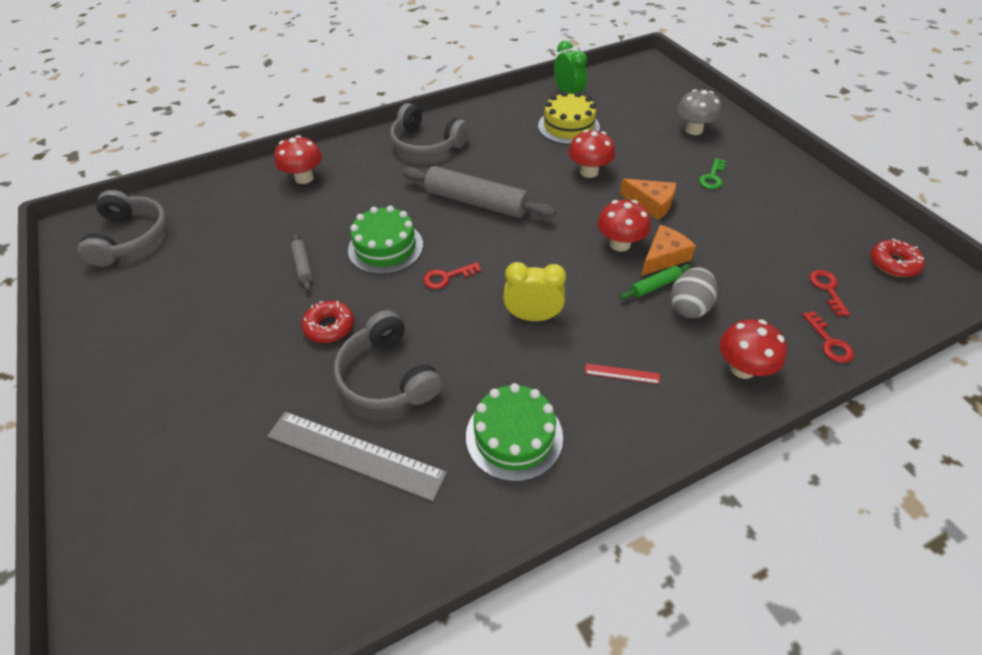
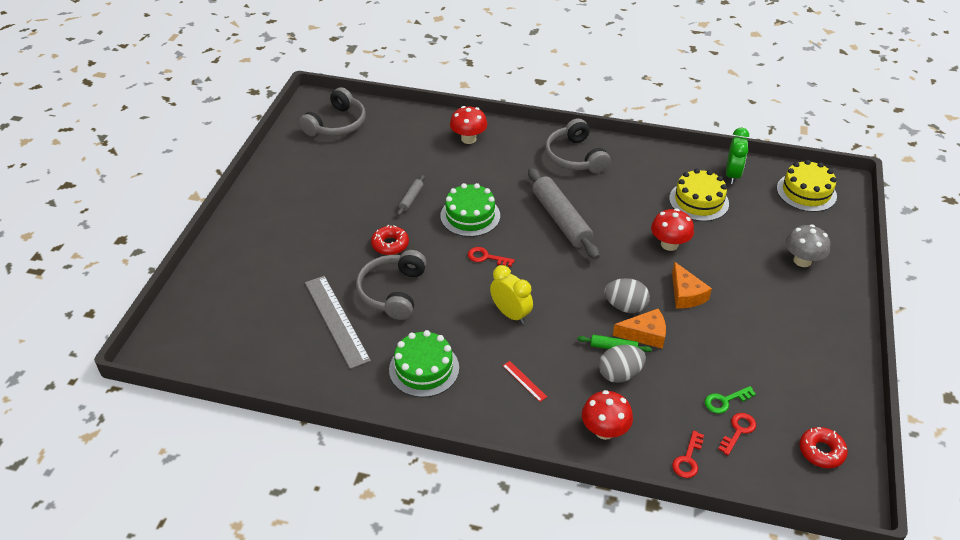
camera: 40 degrees right, 5 degrees down
red mushroom [598,200,651,251] -> grey egg [604,278,650,313]
green key [699,158,725,189] -> green key moved to [705,386,756,414]
none -> yellow cake [777,160,837,212]

